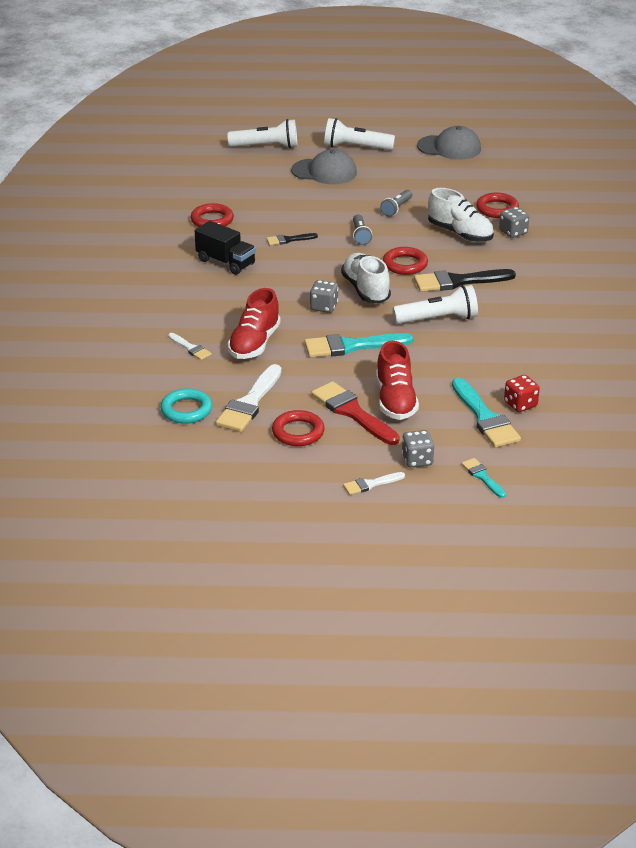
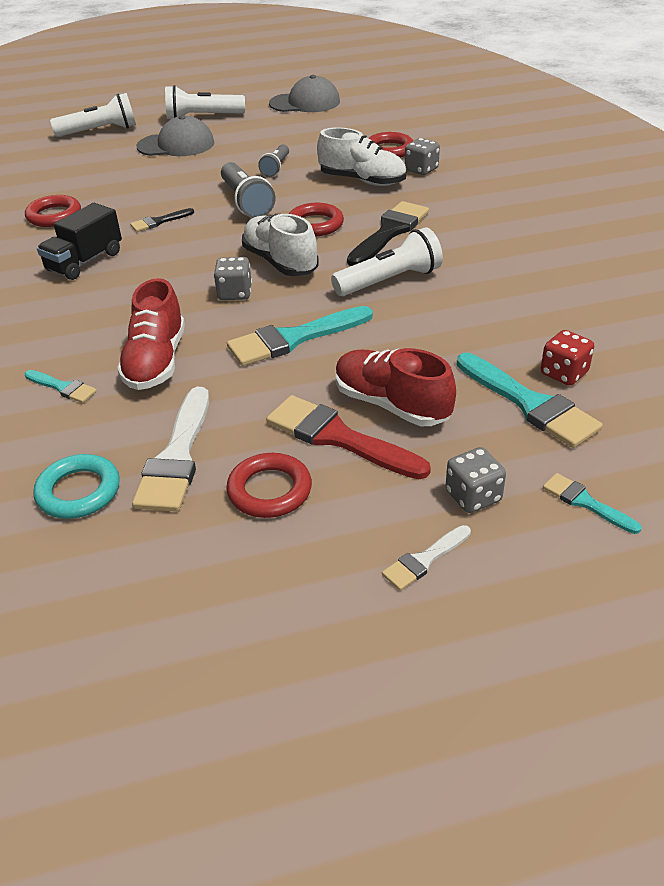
camera: 15 degrees left, 5 degrees up
white brush [168,333,212,360] -> turquoise brush [25,370,97,403]
black truck [195,221,256,275] -> black truck turned 105 degrees clockwise [37,203,122,280]
grey flashlight [353,214,372,245] -> grey flashlight [221,162,275,218], size x1.65
red shoe [376,341,419,420] -> red shoe turned 150 degrees clockwise [336,348,456,426]
black brush [414,269,516,292] -> black brush turned 150 degrees clockwise [347,201,429,266]

